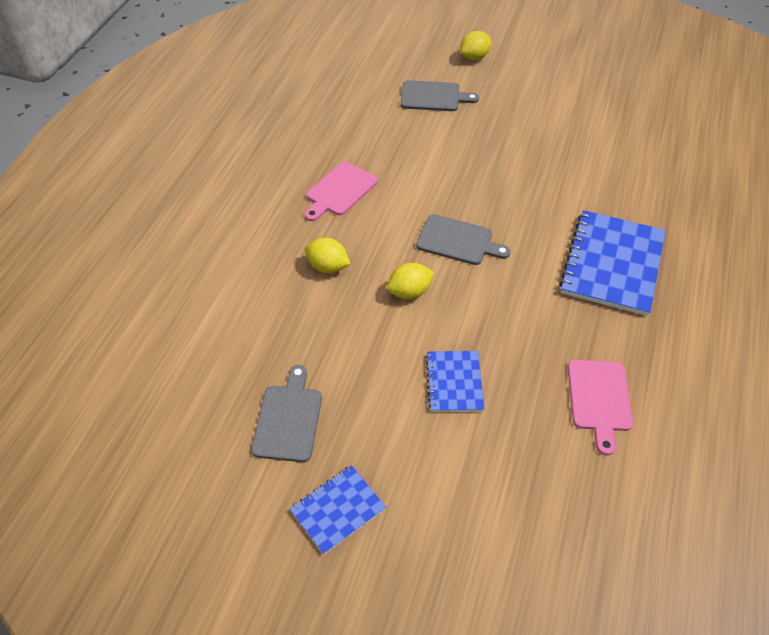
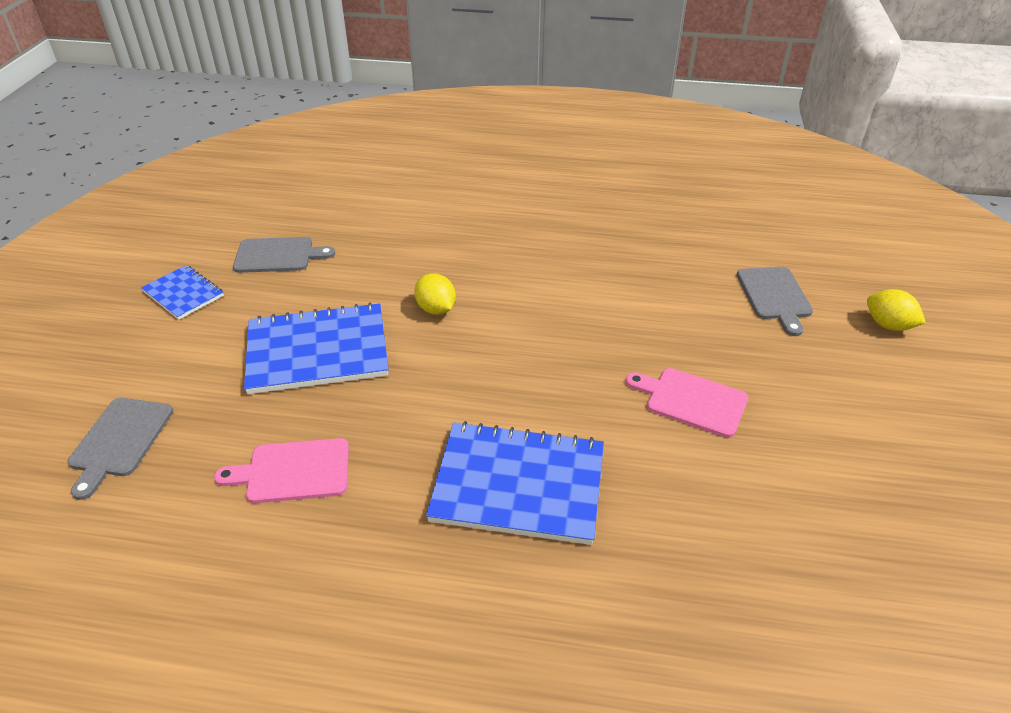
camera: 80 degrees right, 10 degrees down
pink cutting board [304,162,378,221] -> pink cutting board moved to [626,368,748,438]
yellow lemon [305,238,350,273] -> none
grey cutting board [416,214,511,265] -> grey cutting board moved to [67,398,173,500]
blue notebook [426,351,485,412] -> blue notebook [244,302,389,394], size x1.83

